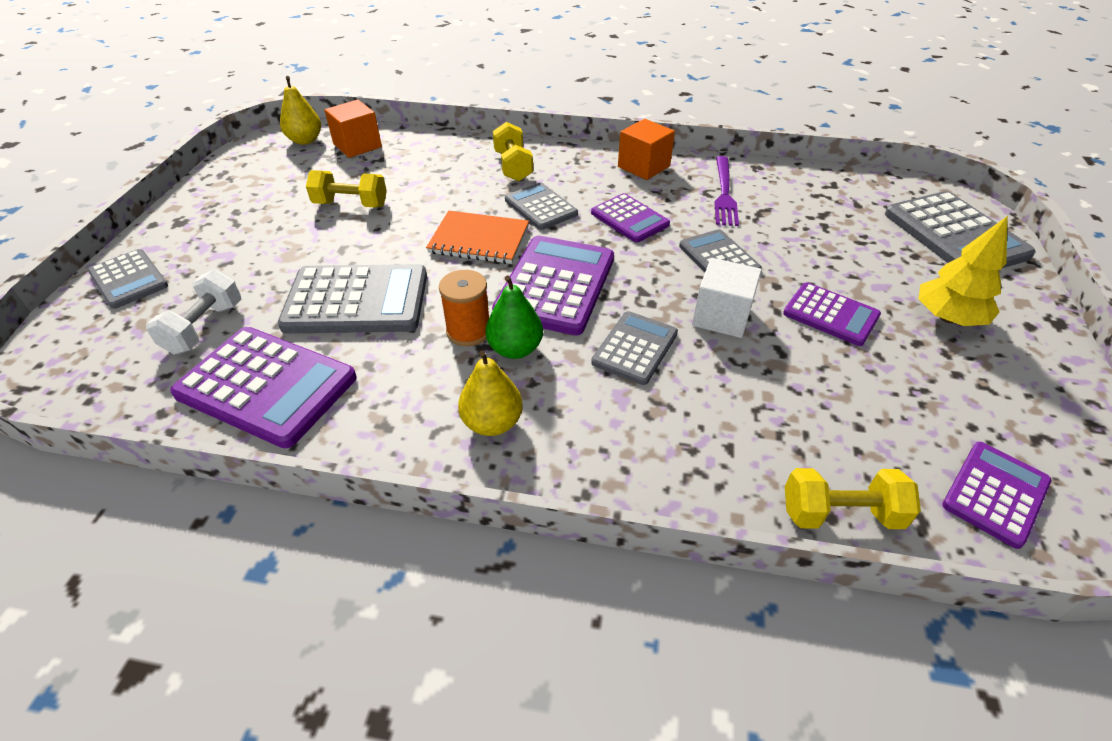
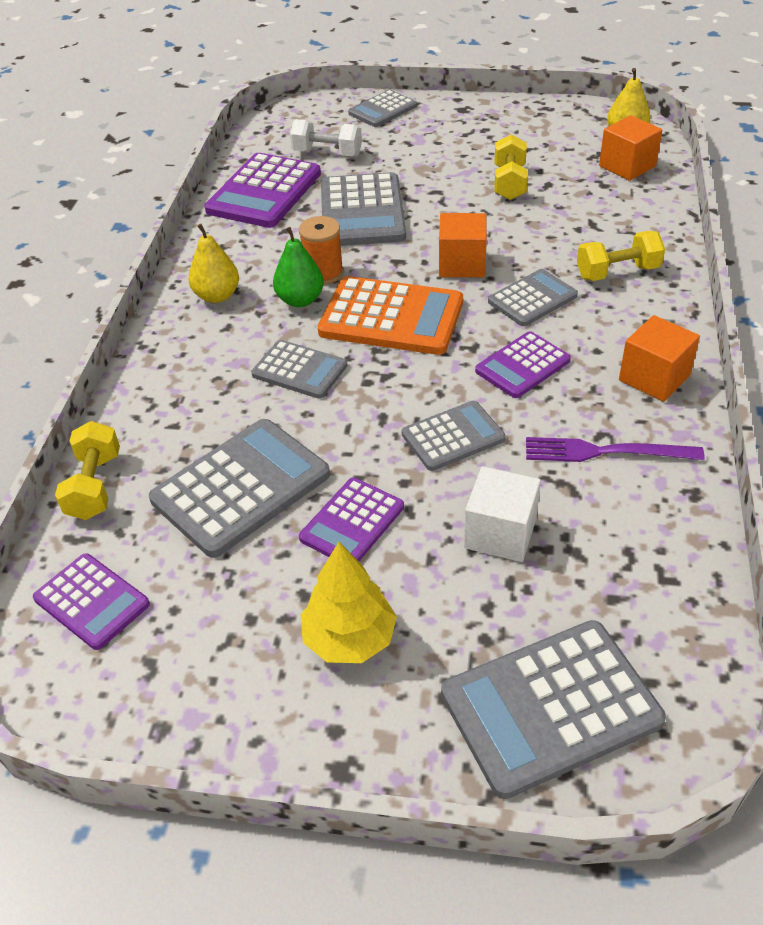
camera: 90 degrees right, 0 degrees up
orange notebook [426,211,529,264] -> orange cube [439,213,487,277]
purple calculator [492,236,614,335] -> orange calculator [318,276,463,355]
white cube [692,258,762,338] -> white cube moved to [464,466,541,562]
none -> grey calculator [149,419,330,558]

